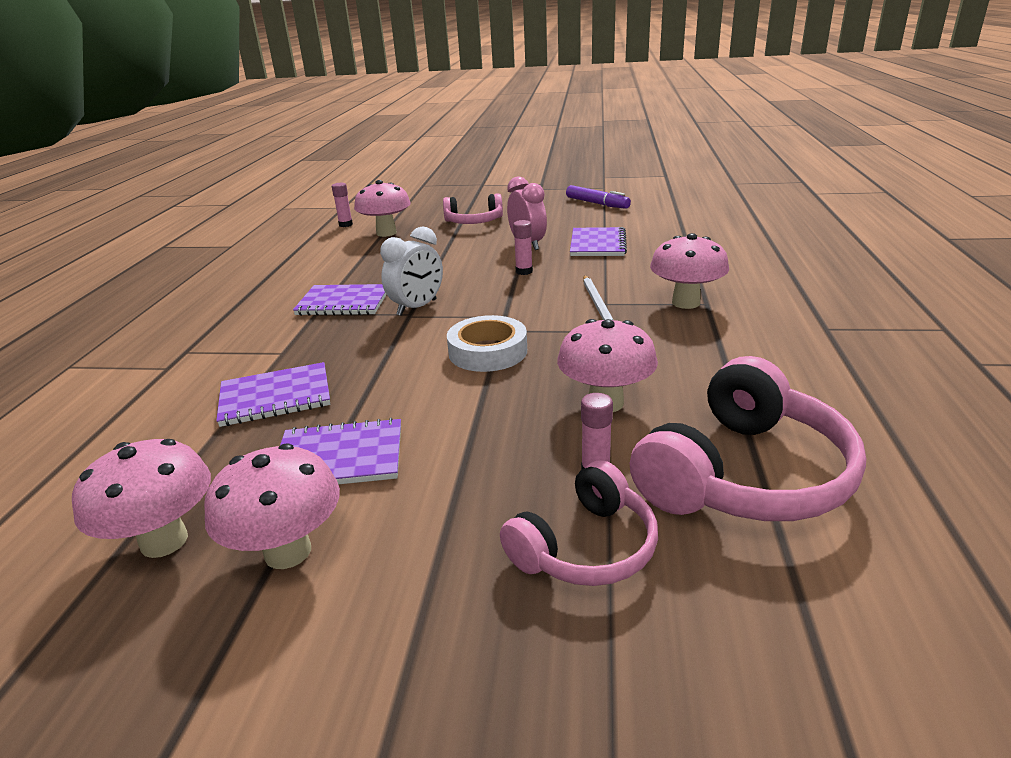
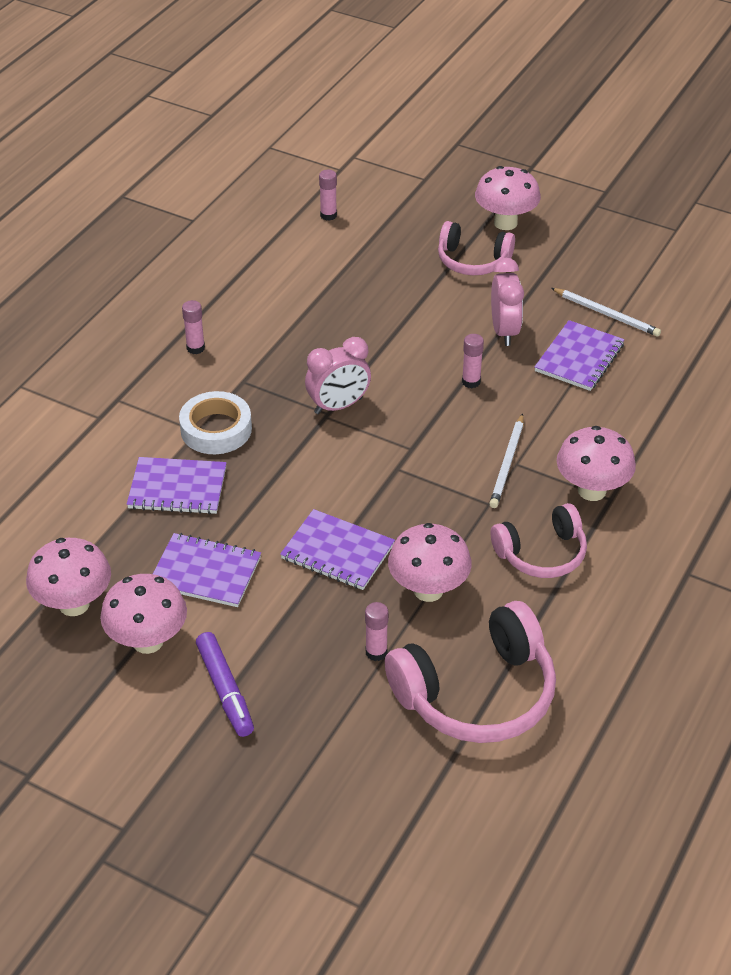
camera: 20 degrees right, 15 degrees up
purple notebook [293,284,387,316] -> purple notebook moved to [280,509,395,590]
pink mushroom [354,180,411,237] -> pink mushroom moved to [475,166,541,230]
white clock [380,227,443,316] -> pink clock [305,337,371,414]
white tape [447,315,527,372] -> white tape moved to [179,391,252,454]
pink headphones [500,460,658,586] -> pink headphones moved to [491,503,587,578]
purple marker [566,185,631,209] -> purple marker moved to [196,632,254,737]
none -> pink glue stick [182,300,205,354]
none -> white pencil [551,288,661,337]

